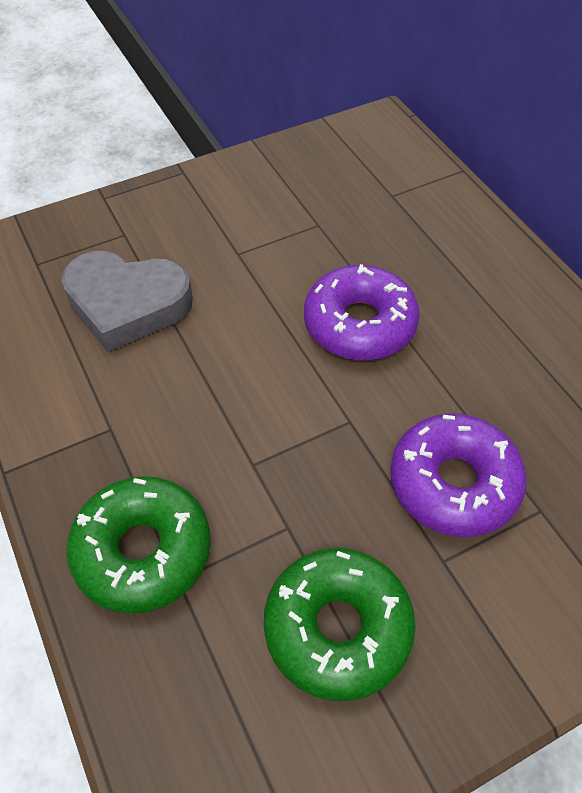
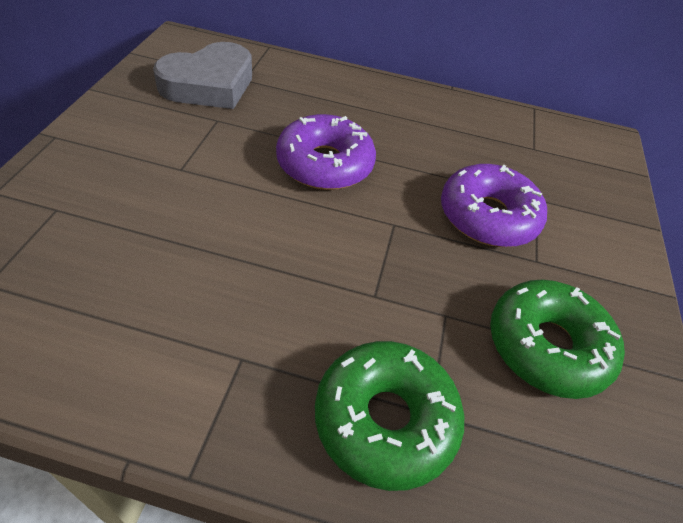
camera: 55 degrees left, 5 degrees down
grey heart [61,251,193,352] -> grey heart moved to [153,42,252,109]

